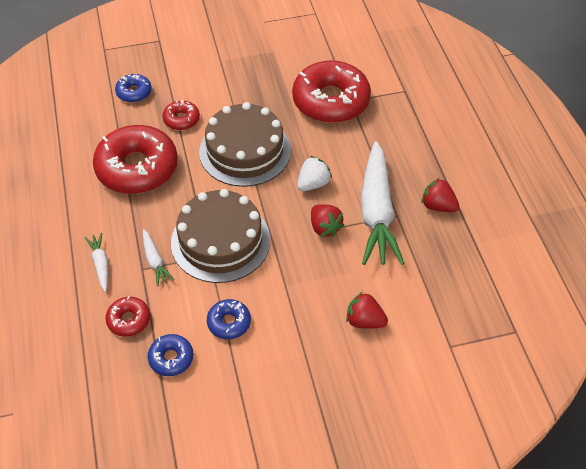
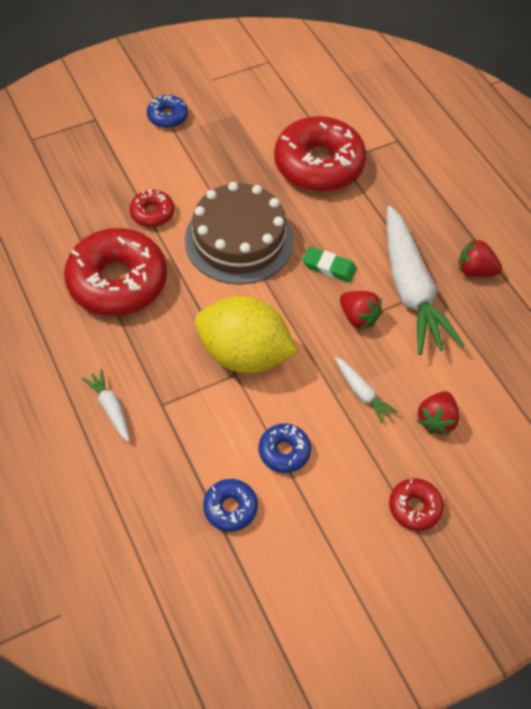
camera: 15 degrees left, 5 degrees up
red donut [105,296,150,337] -> red donut moved to [389,478,444,531]
blue donut [115,74,152,103] -> blue donut moved to [147,95,188,128]
white carrot [143,229,175,287] -> white carrot moved to [335,357,398,424]
brown cake [171,189,270,283] -> yellow lemon [195,296,298,373]
white strawberry [297,156,332,191] -> green eraser [302,247,357,282]
red strawberry [346,292,388,328] -> red strawberry turned 75 degrees counterclockwise [417,391,460,435]

